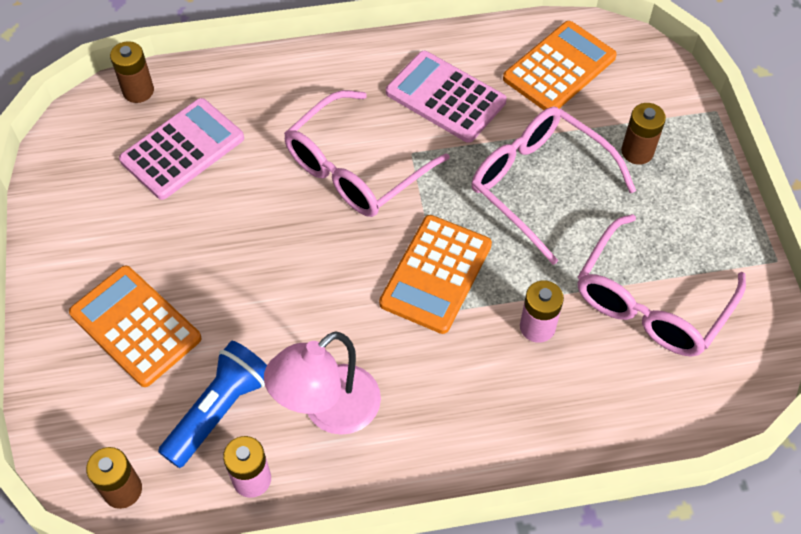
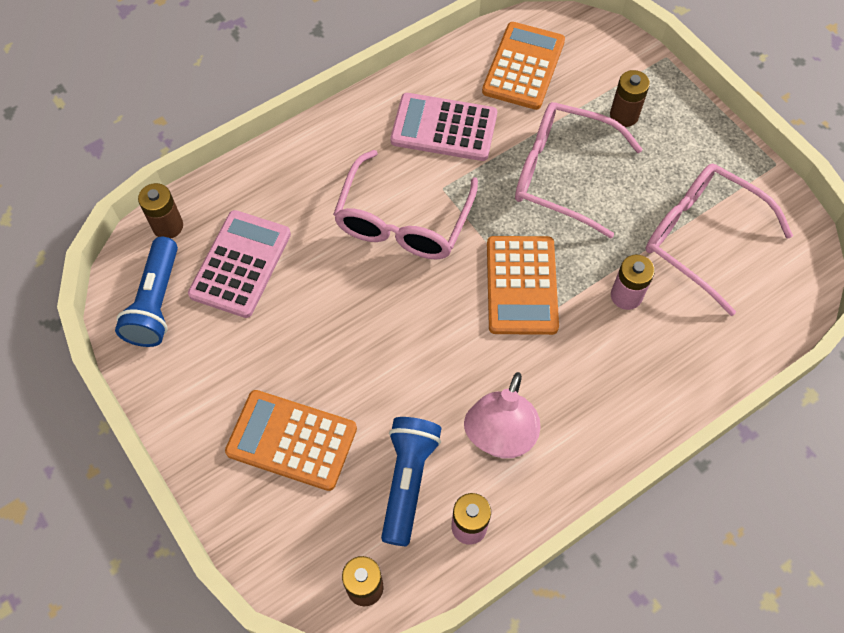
camera: 25 degrees left, 5 degrees up
pink glasses [578,214,746,356] -> pink glasses turned 120 degrees clockwise [645,163,793,316]
none -> blue flashlight [115,237,178,347]

